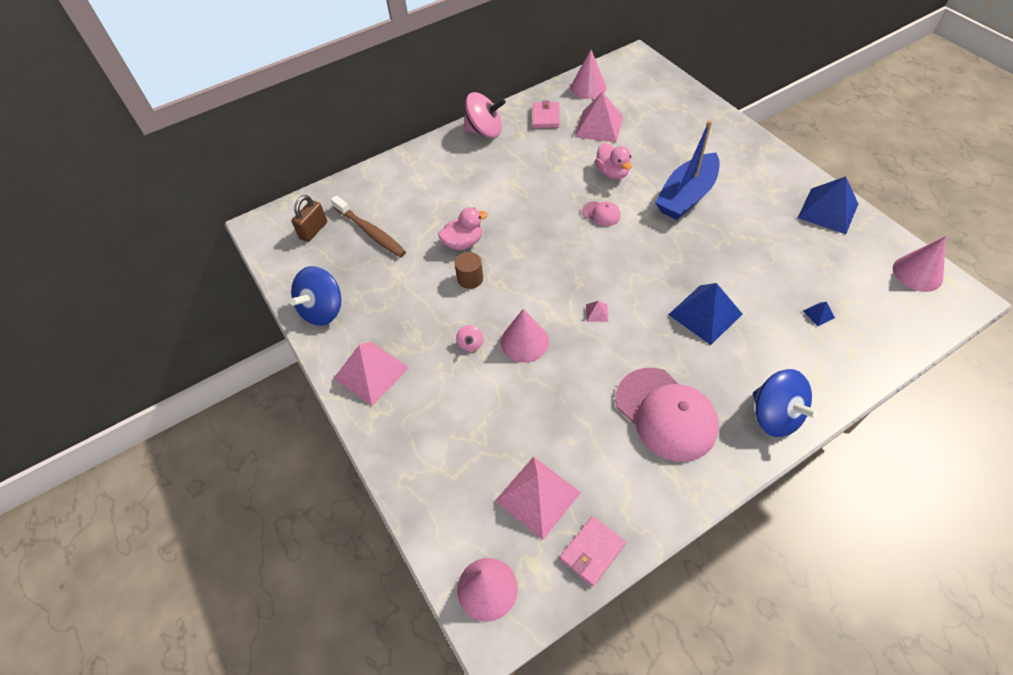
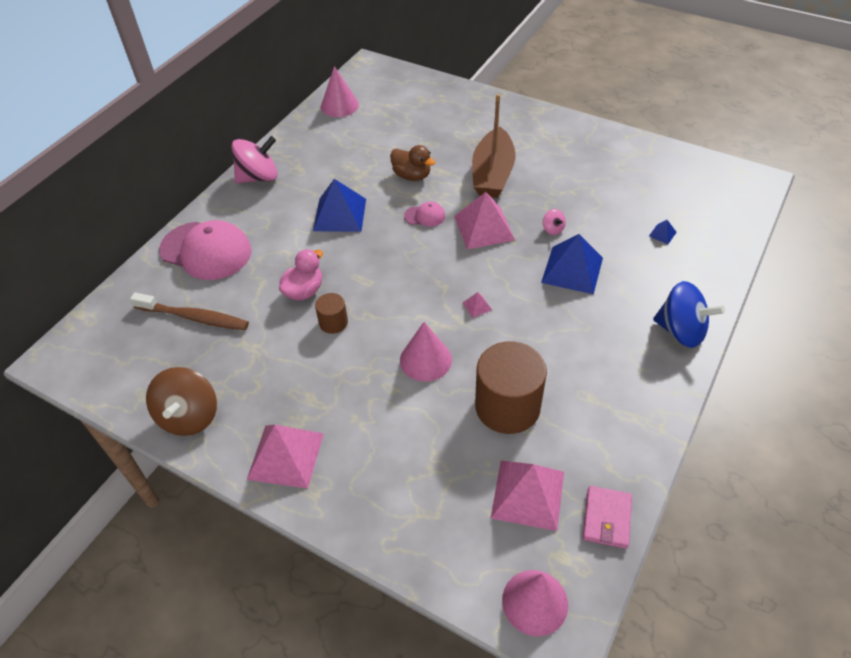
camera: 30 degrees left, 5 degrees down
blue spinning top [290,266,341,326] -> brown spinning top [146,367,217,436]
brown padlock [291,195,327,242] -> none
pink spinning top [456,325,484,351] -> pink spinning top moved to [543,209,566,235]
pink wallet [533,100,560,128] -> none
pink pyramid [575,92,623,143] -> pink pyramid moved to [454,192,515,250]
pink duck [595,143,632,180] -> brown duck [390,145,435,181]
pink cap [615,368,719,462] -> pink cap moved to [159,220,252,280]
blue boat [655,120,720,220] -> brown boat [472,94,515,198]
blue pyramid [798,176,858,234] -> blue pyramid moved to [313,179,366,232]
pink cone [893,236,946,292] -> none
none -> brown cylinder [475,342,547,434]

